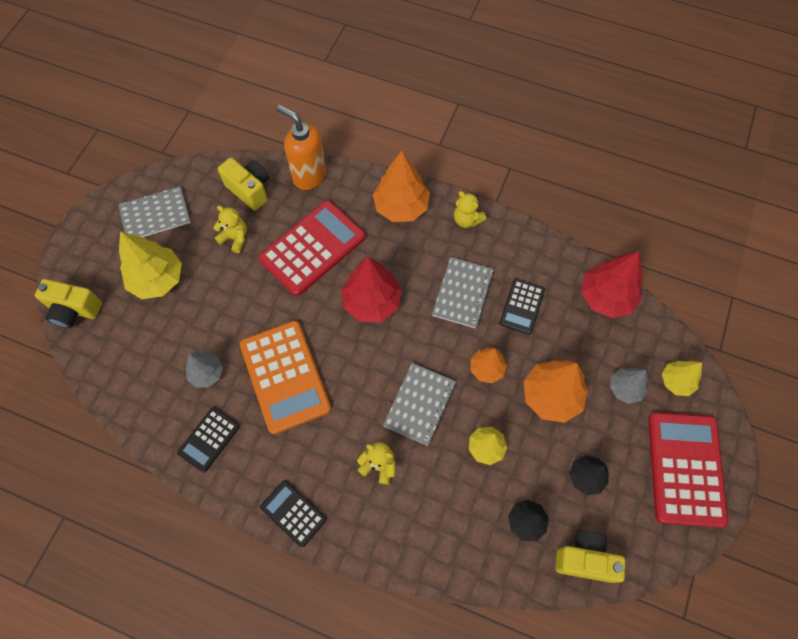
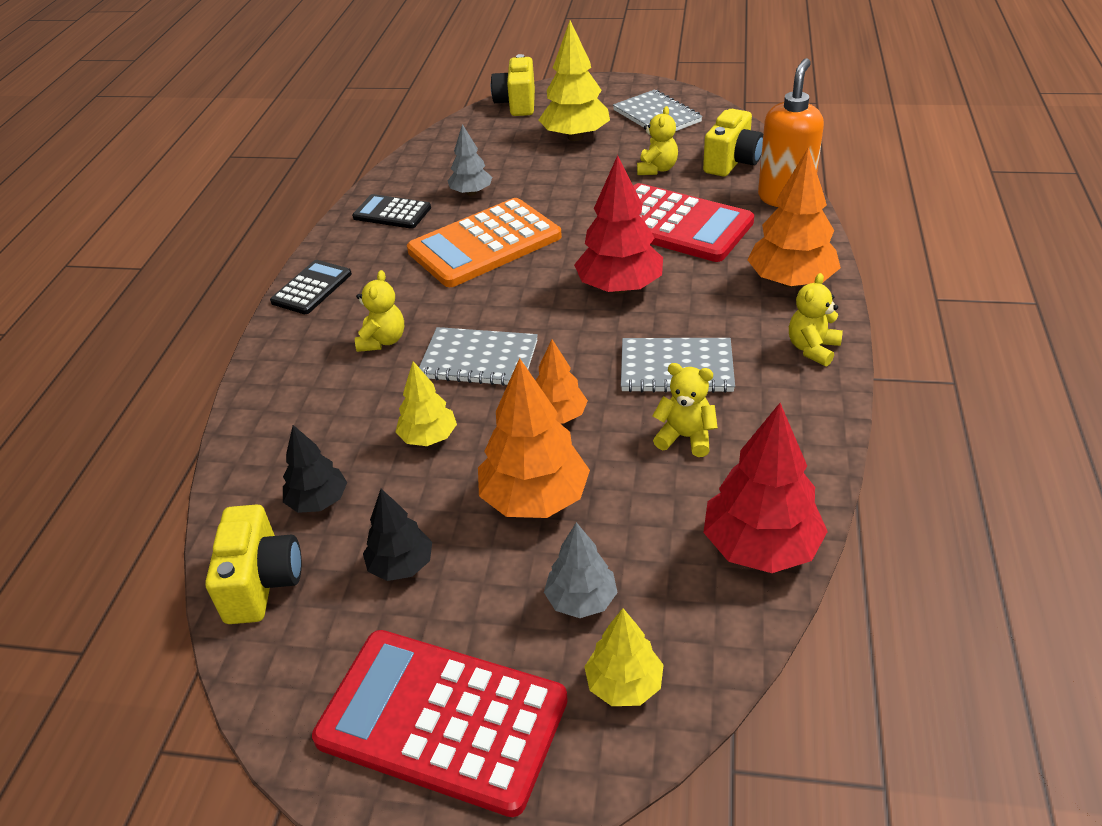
camera: 80 degrees right, 25 degrees down
black calculator [500,279,545,334] -> yellow teddy bear [652,363,718,457]
red calculator [648,412,728,528] -> red calculator turned 150 degrees counterclockwise [312,630,568,817]

